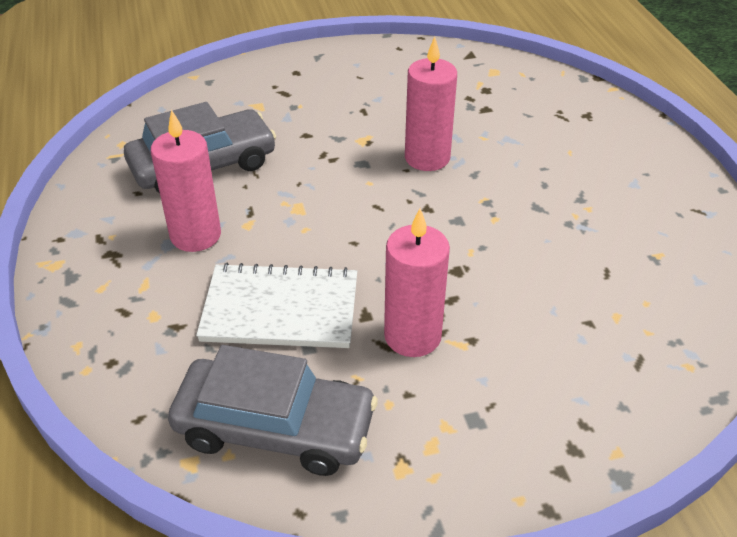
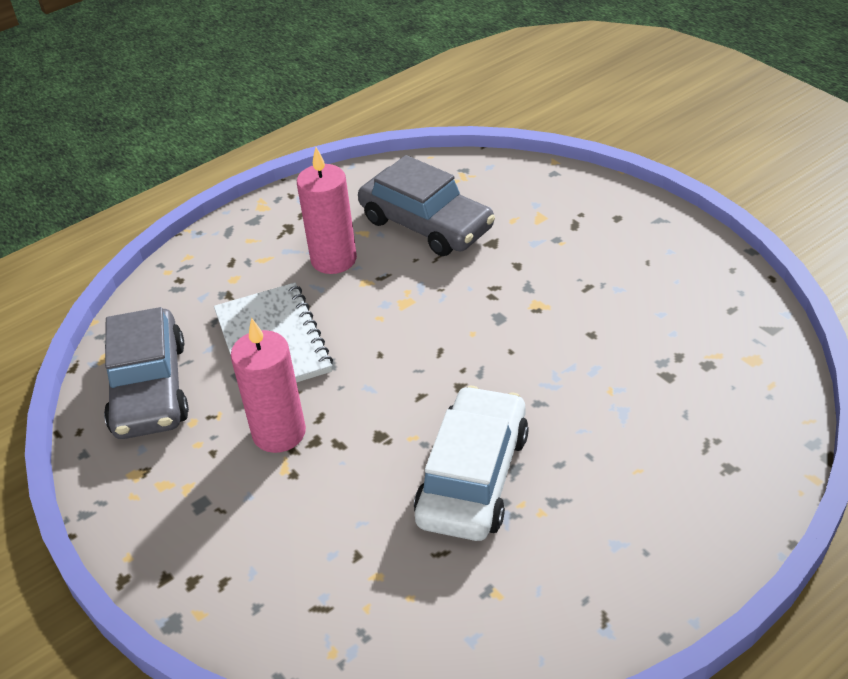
camera: 70 degrees right, 0 degrees up
pink candle [405,37,457,171] -> none
none -> white car [414,386,529,541]

